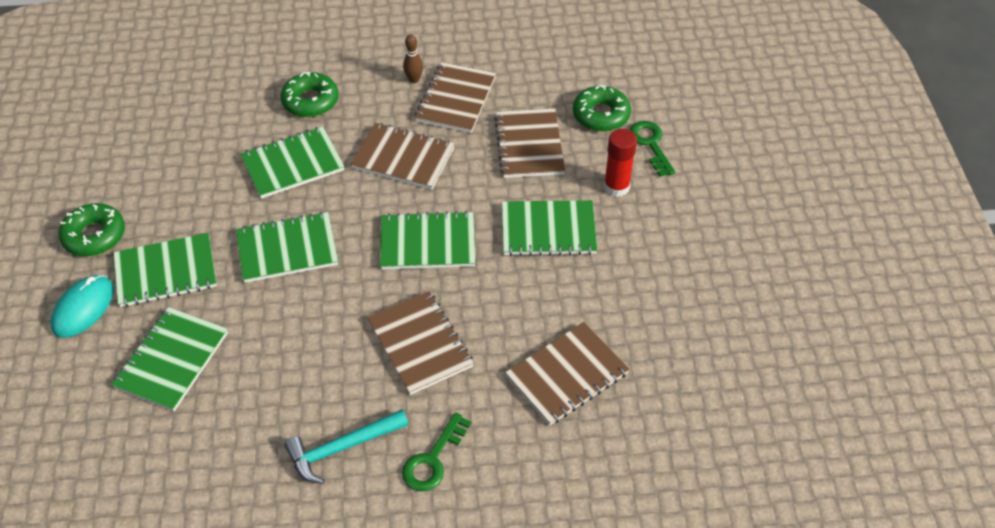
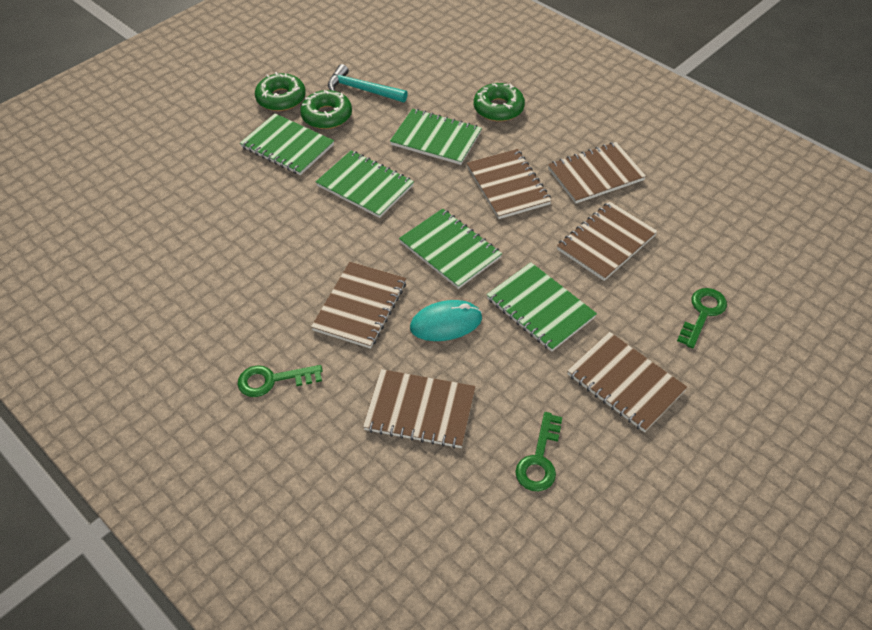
camera: 50 degrees right, 0 degrees up
turquoise mouse [50,275,114,338] -> turquoise mouse moved to [410,300,482,341]
green notebook [111,307,228,411] -> none
turquoise hammer [284,409,408,484] -> turquoise hammer moved to [328,64,408,102]
brown bowling pin [403,34,423,83] -> none
green donut [573,84,631,132] -> green donut moved to [300,90,352,129]
red glue stick [604,129,637,197] -> none
none -> green key [515,412,562,491]
none -> brown notebook [567,332,687,432]

